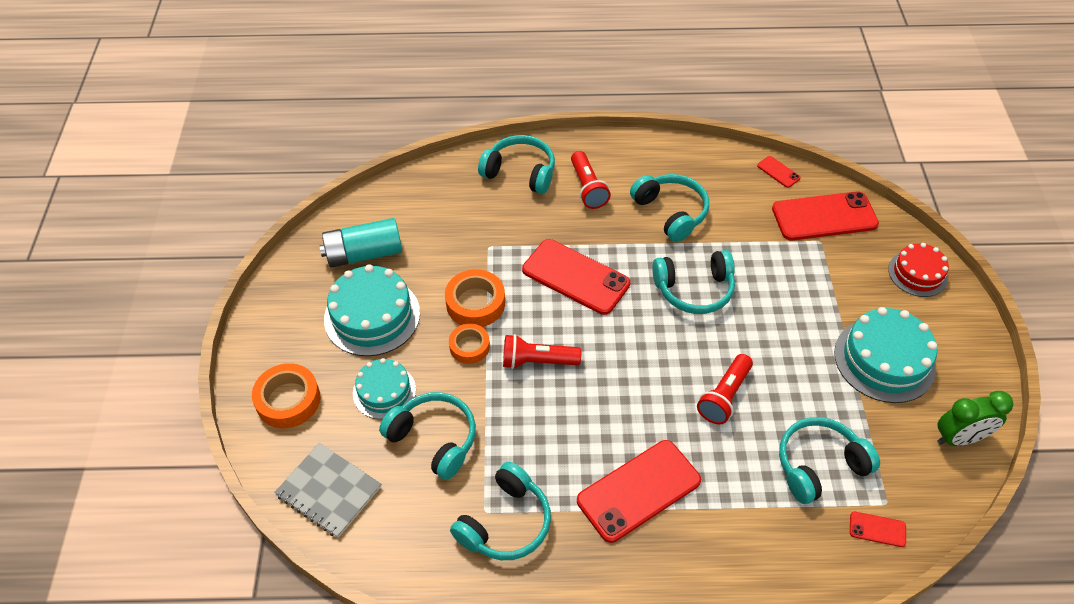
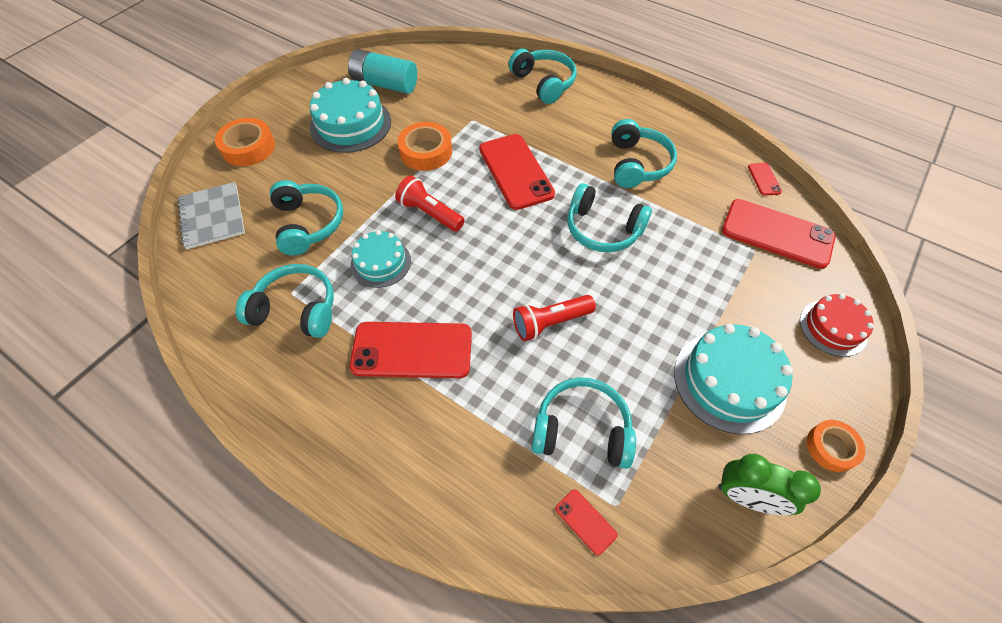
camera: 35 degrees right, 5 degrees up
turquoise cake [353,358,416,419] -> turquoise cake moved to [351,230,411,288]
orange tape [449,324,490,364] -> orange tape moved to [807,420,865,472]
turquoise headphones [450,462,551,560] -> turquoise headphones turned 150 degrees counterclockwise [236,264,334,338]
red flashlight [571,151,611,209] -> none

